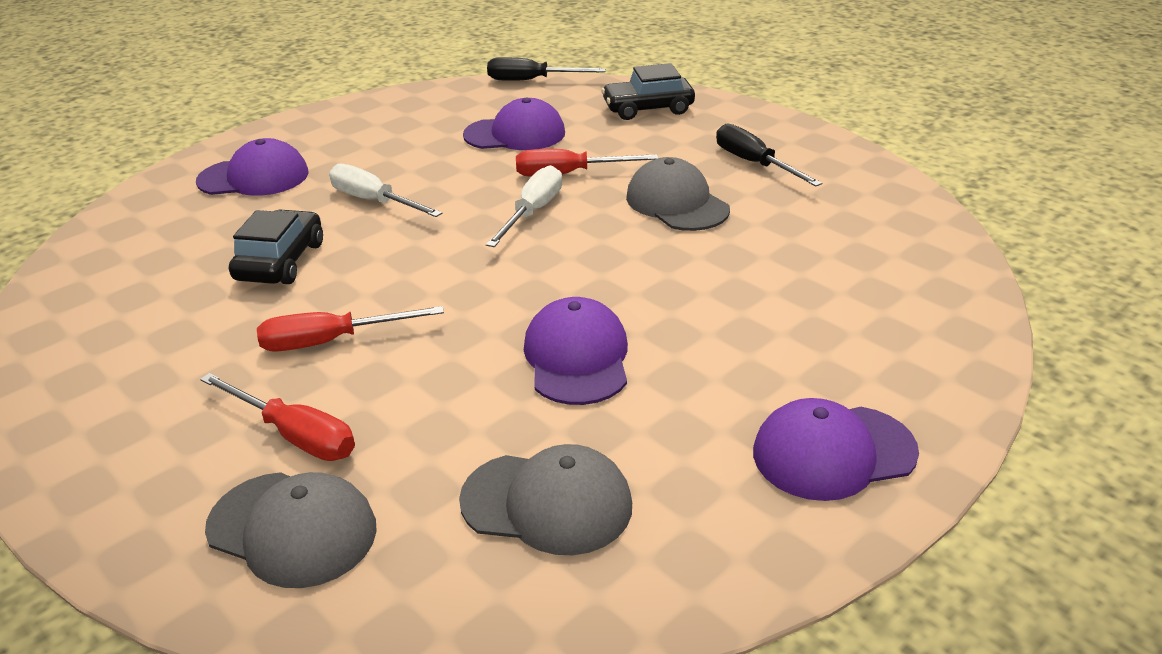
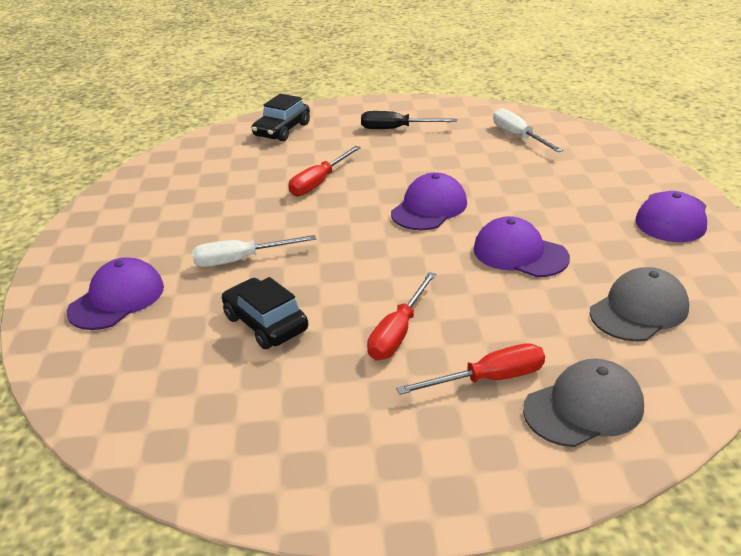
camera: 50 degrees left, 0 degrees up
purple cap [463,98,565,150] -> purple cap moved to [391,172,467,230]
white screwdriver [486,165,562,247] -> white screwdriver moved to [493,108,563,152]
black screwdriver [487,57,606,81] -> none
grey cap [626,157,730,231] -> none

